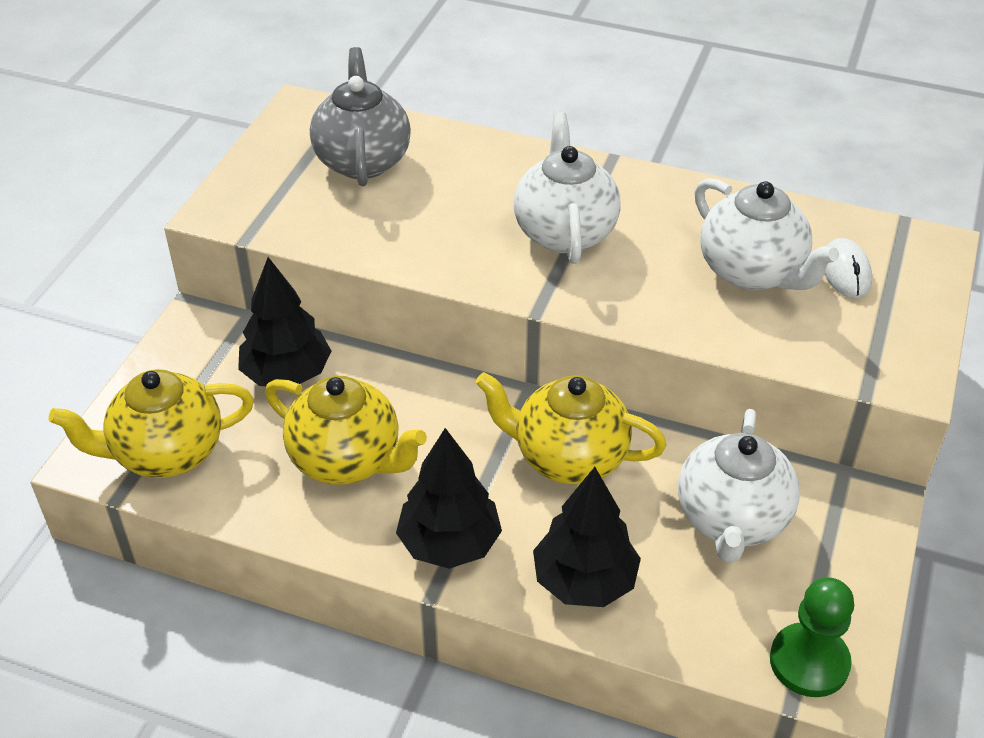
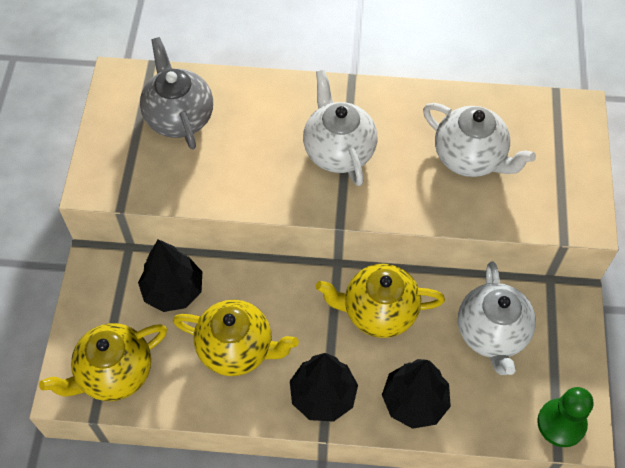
camera: 15 degrees left, 15 degrees up
white mouse [824,238,872,299] -> none

